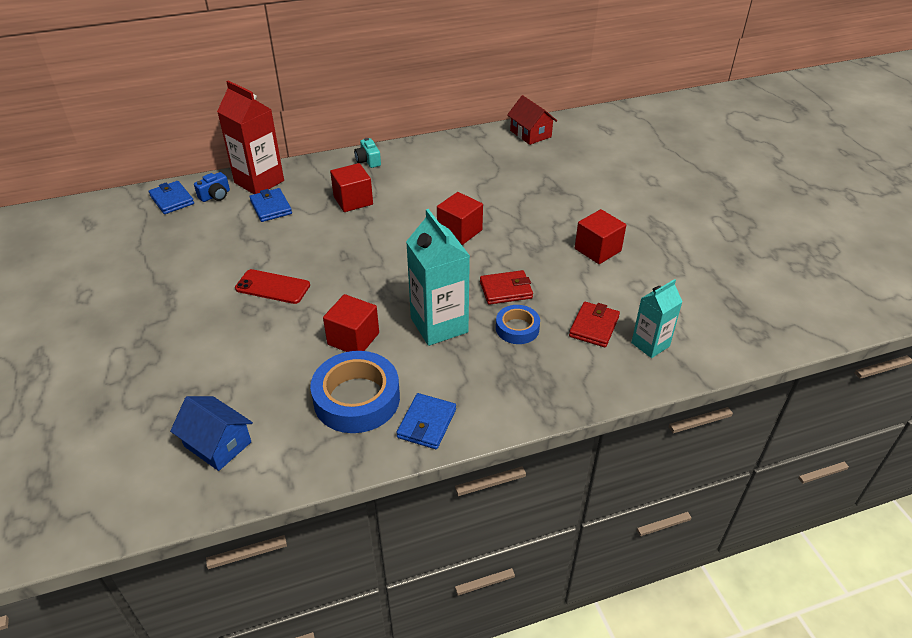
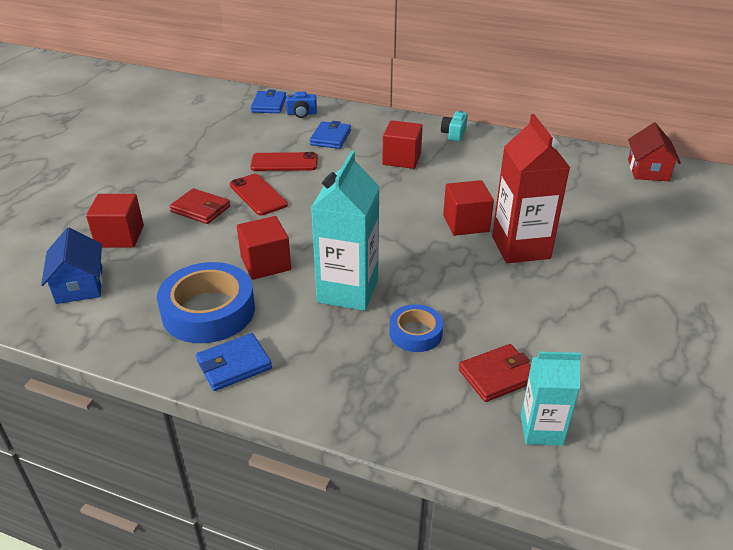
camera: 40 degrees right, 5 degrees down
red carton [217,80,284,194] -> red carton moved to [492,114,570,263]
red wallet [480,270,533,305] -> red wallet moved to [170,188,230,224]
red cube [575,209,626,264] -> red cube moved to [86,194,144,248]
none -> red phone [251,152,318,171]

